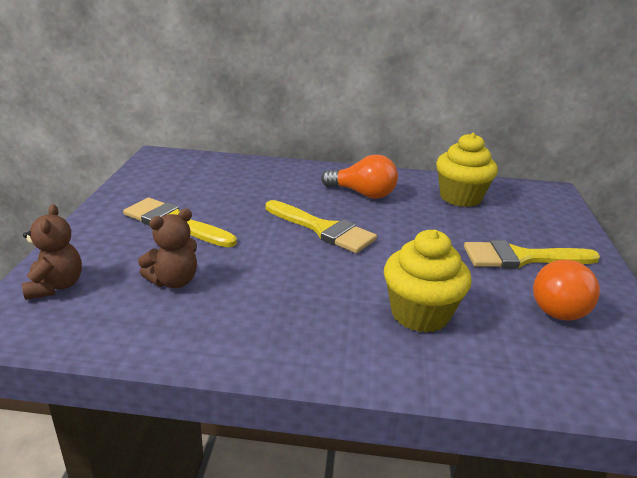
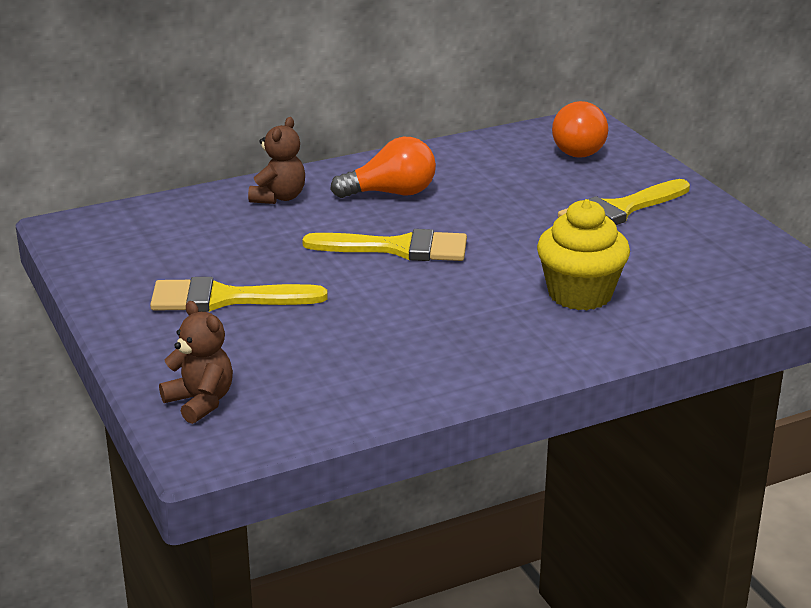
camera: 30 degrees left, 0 degrees up
brown teddy bear [138,209,197,288] -> brown teddy bear moved to [248,117,305,204]
yellow cupcake [436,133,498,207] -> none
orange light bulb [533,260,600,320] -> orange light bulb moved to [552,101,608,158]

